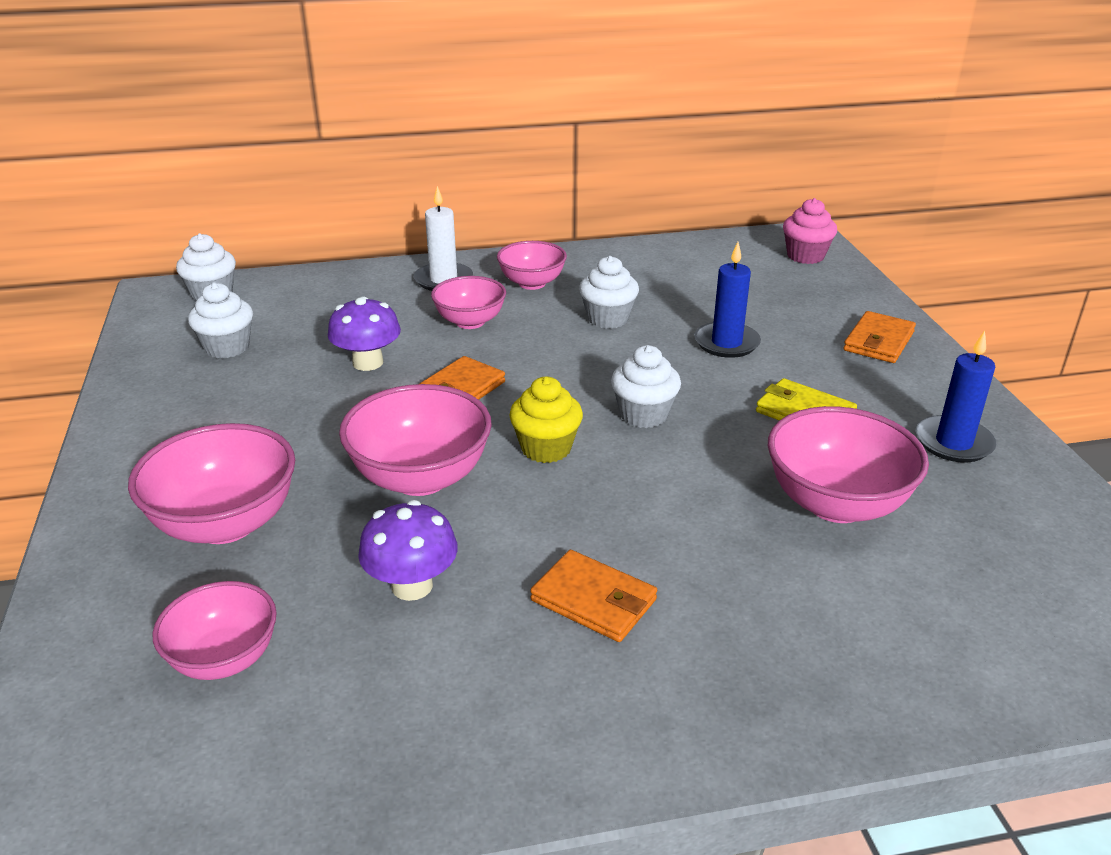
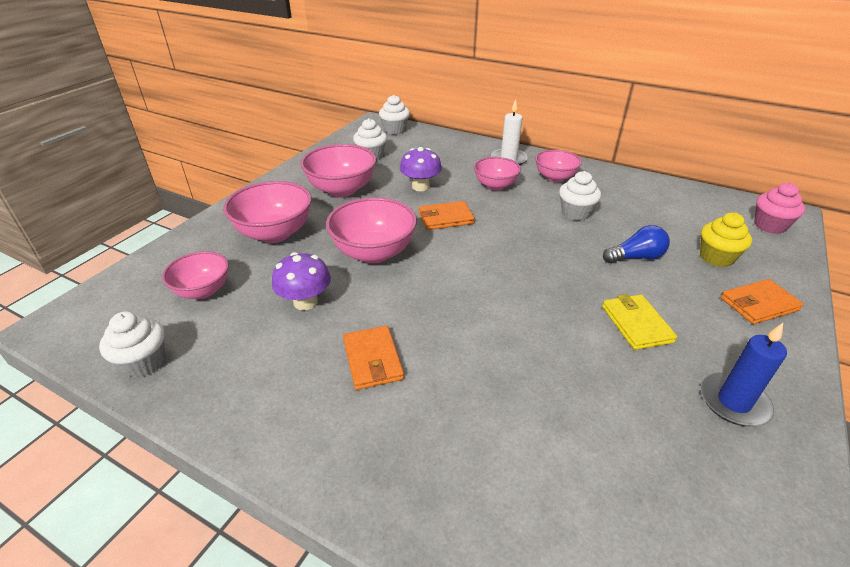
camera: 40 degrees right, 5 degrees up
yellow cupcake [509,377,583,463] -> yellow cupcake moved to [700,213,752,267]
white cupcake [611,345,681,428] -> white cupcake moved to [99,312,165,378]
blue candle [694,242,761,358] -> blue light bulb [603,225,670,263]
pink bowl [768,406,929,523] -> pink bowl moved to [300,144,376,197]

